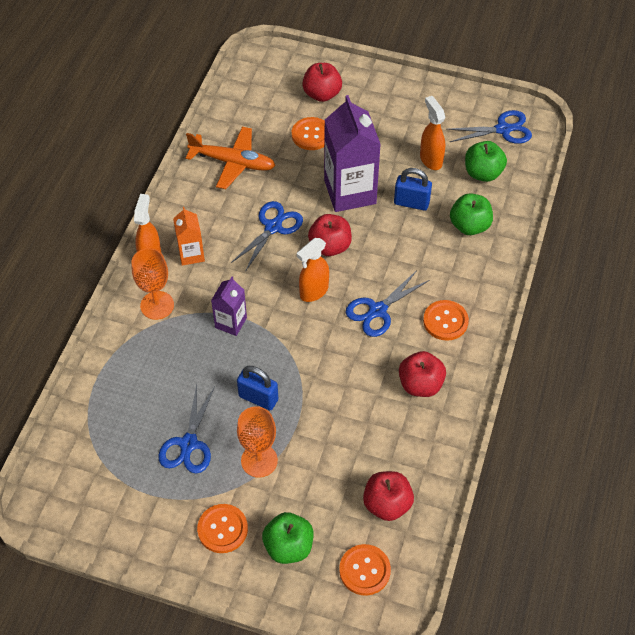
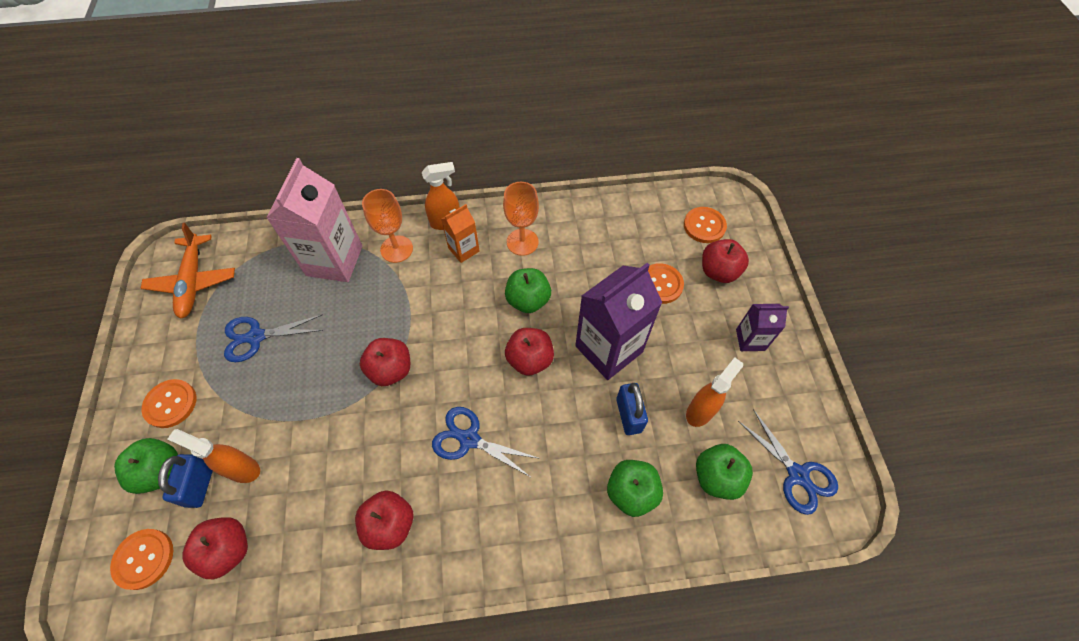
camera: 65 degrees right, 5 degrees up
orange plane [186,127,276,189] -> orange plane moved to [141,223,235,319]
purple carton [211,277,247,336] -> purple carton moved to [736,304,789,351]
blue scissors [231,201,303,272] -> green apple [505,268,551,313]
blue padlock [237,366,278,410] -> blue padlock moved to [158,454,213,508]
orange goblet [237,406,278,478] -> orange goblet moved to [503,182,539,256]
orange spray bottle [297,238,329,302] -> orange spray bottle moved to [168,429,260,483]
orange button [423,300,469,341] -> orange button moved to [684,207,727,243]
none -> pink carton [266,158,363,282]
none -> red apple [360,338,410,386]

